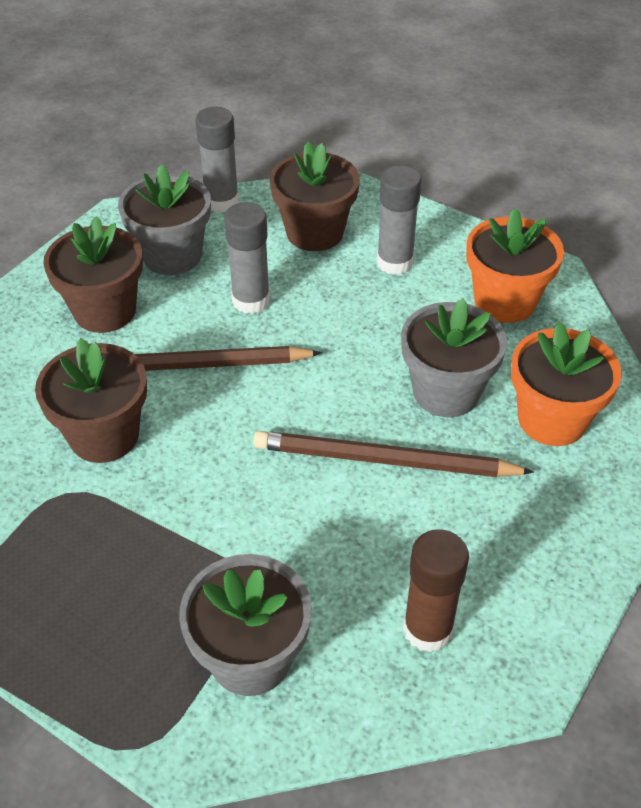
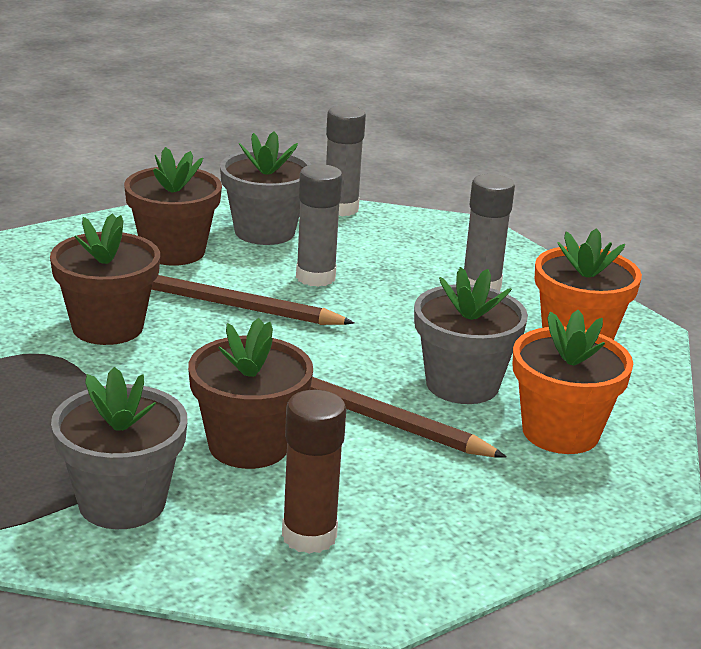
camera: 20 degrees right, 20 degrees down
brown flower pot [270,142,360,251] -> brown flower pot moved to [188,318,313,469]

